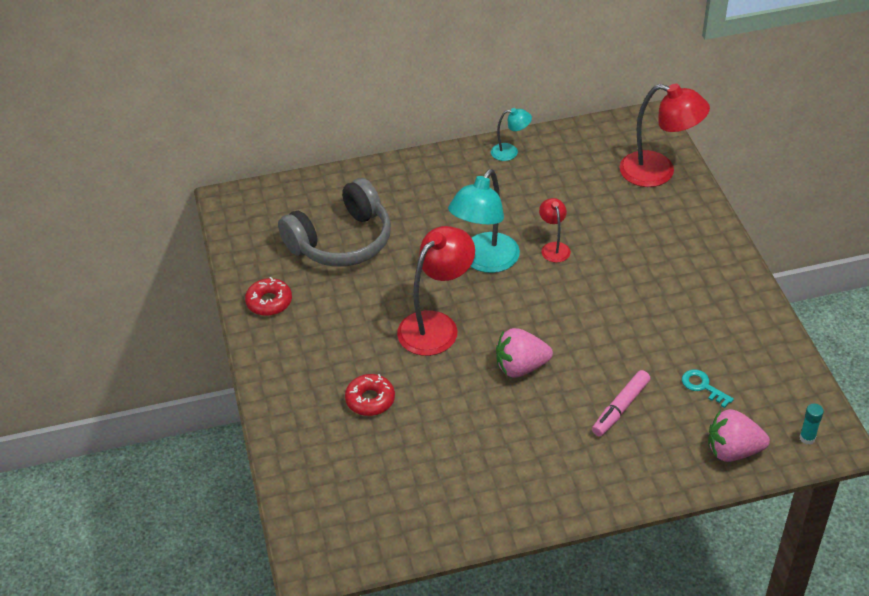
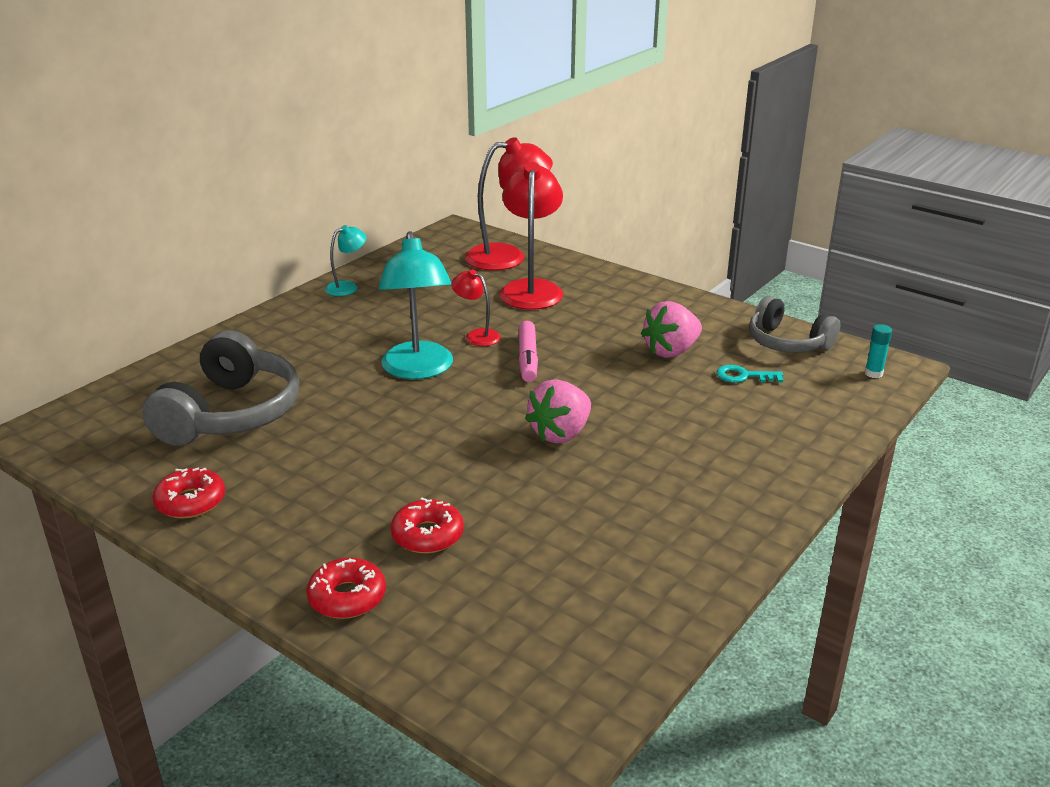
camera: 40 degrees left, 15 degrees down
red lamp [397,226,475,356] -> red lamp moved to [499,162,563,310]
pink marker [592,370,650,436] -> pink marker moved to [519,321,538,382]
pink strawberry [708,409,770,462] -> pink strawberry moved to [641,301,702,358]
none -> red donut [306,558,386,619]
none -> grey headphones [749,296,840,353]

